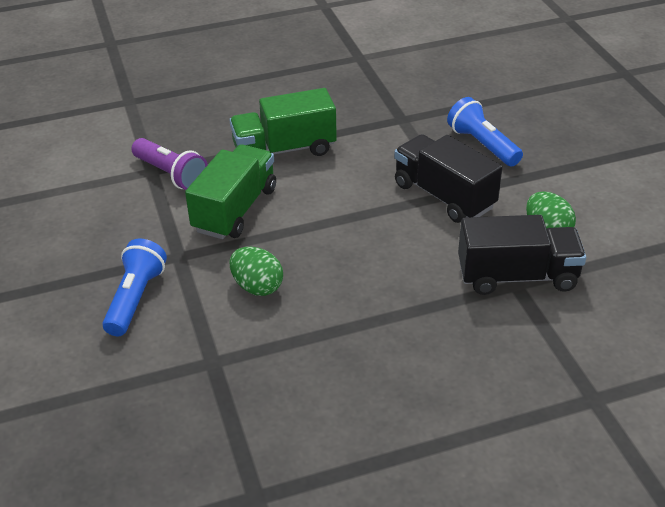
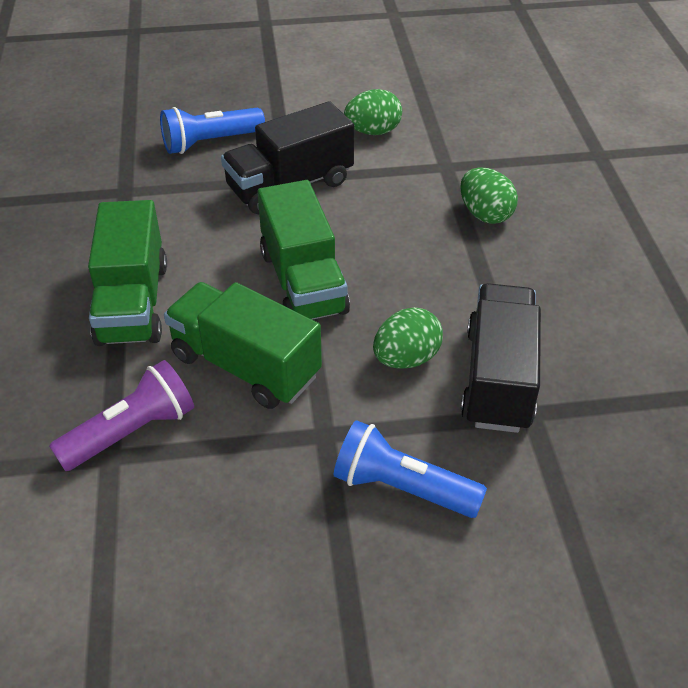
camera: 80 degrees left, 5 degrees up
black truck [458,215,586,295] -> black truck moved to [461,283,541,433]
none -> green truck [257,180,350,320]
none -> green egg [460,168,518,224]

